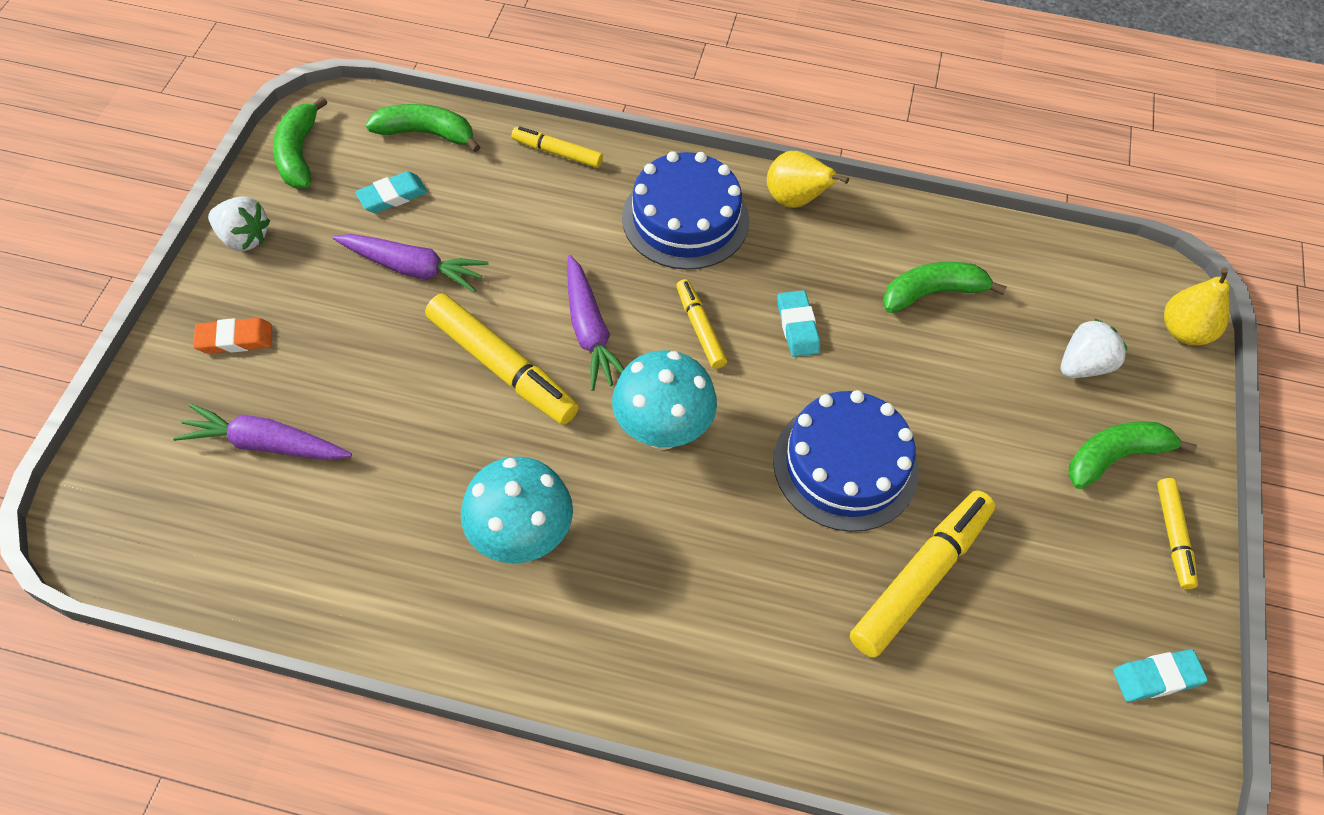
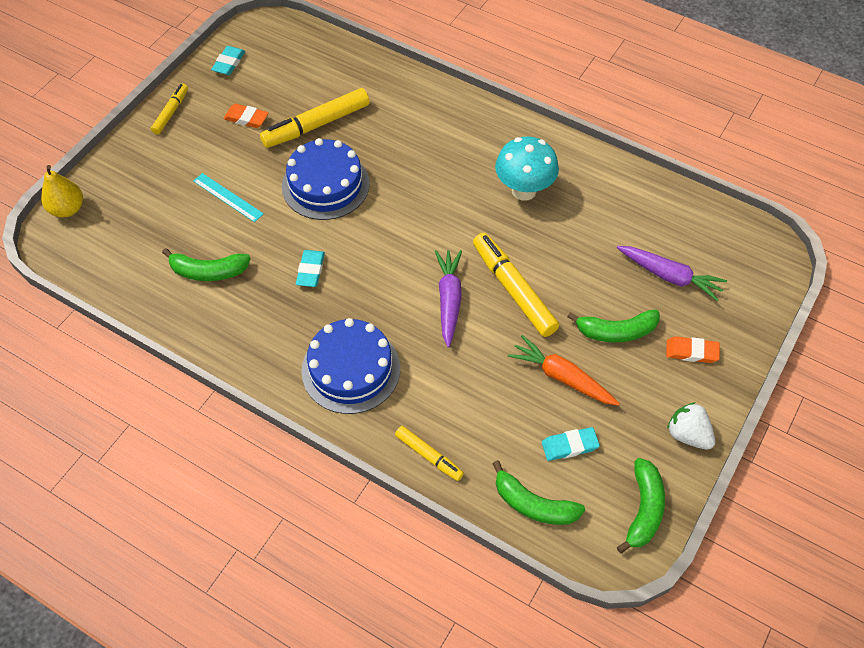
camera: 160 degrees left, 0 degrees up
purple carrot [333,234,488,292] -> orange carrot [508,335,620,406]
turquoise mushroom [612,350,717,450] -> none
yellow marker [676,279,727,369] -> none
yellow pear [767,151,849,208] -> none
white strawberry [1061,318,1128,378] -> none
green banana [1068,421,1197,489] -> green banana moved to [567,310,660,342]
turquoise eraser [1113,649,1208,702] -> turquoise eraser turned 75 degrees counterclockwise [211,46,245,75]
none -> turquoise ruler [193,173,264,222]
none -> orange eraser [224,104,268,128]

